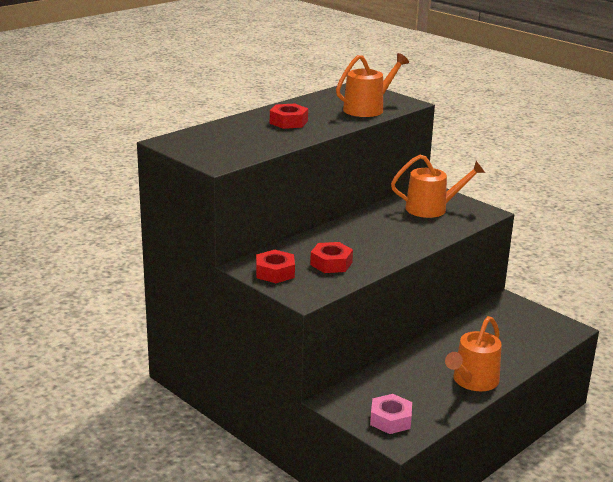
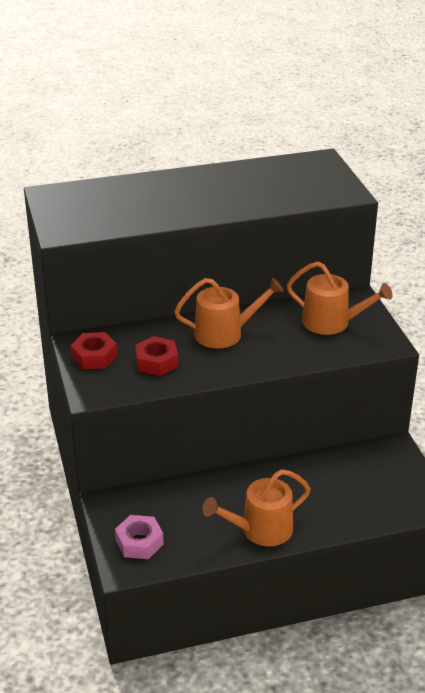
camera: 30 degrees right, 10 degrees up
red nut [270,103,308,129] -> none
orange watering can [336,53,409,117] -> orange watering can moved to [174,278,284,349]

